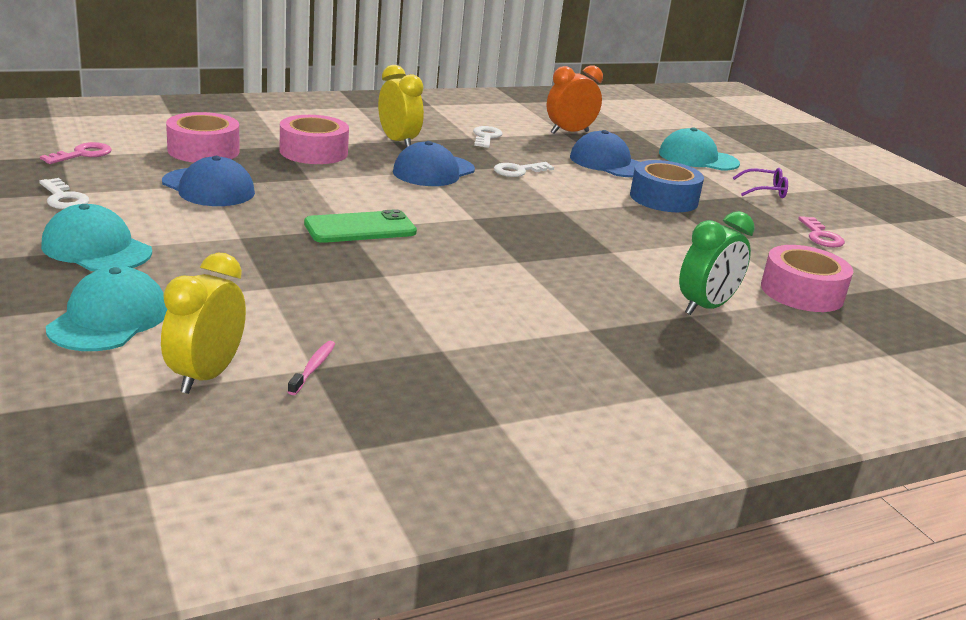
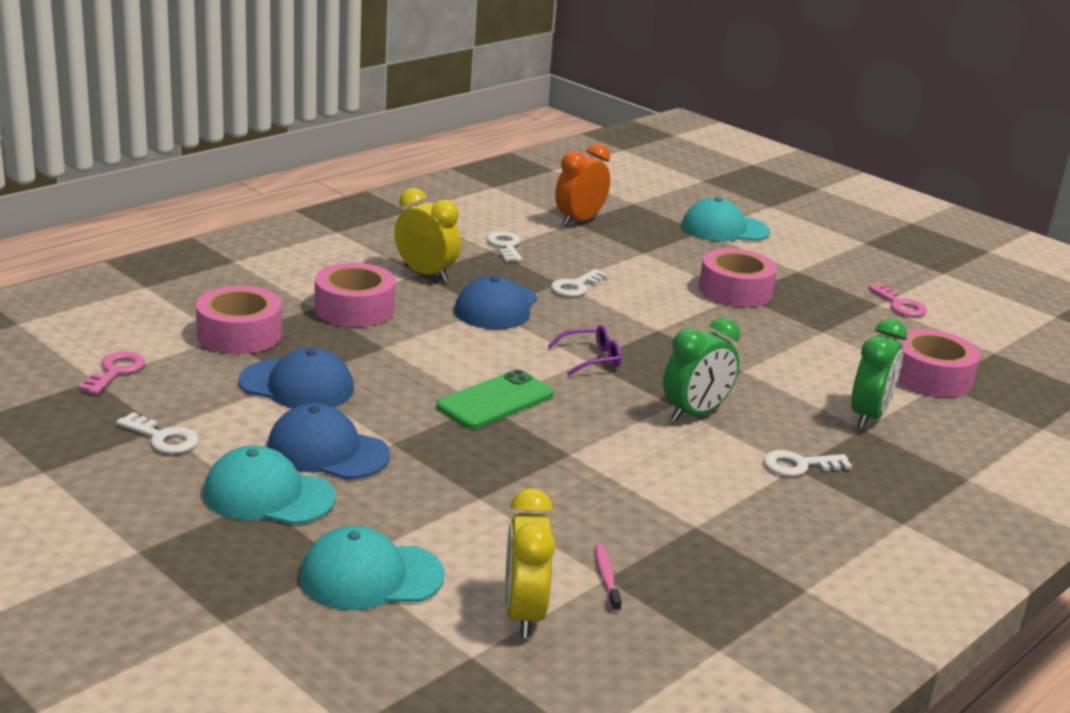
camera: 20 degrees left, 0 degrees up
turquoise cap [46,266,167,351] -> turquoise cap turned 90 degrees counterclockwise [300,526,445,610]
blue cap [570,130,639,177] -> blue cap moved to [267,403,390,479]
blue tape [630,160,704,212] -> pink tape [699,248,777,308]
purple glasses [733,168,788,198] -> purple glasses moved to [548,325,621,376]
none -> green clock [663,317,740,421]
none -> white key [763,450,852,476]

